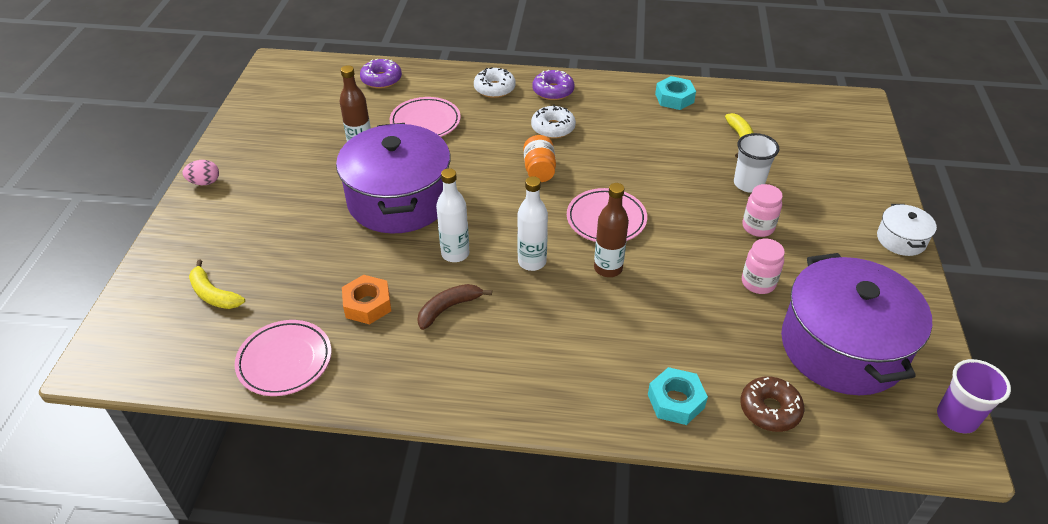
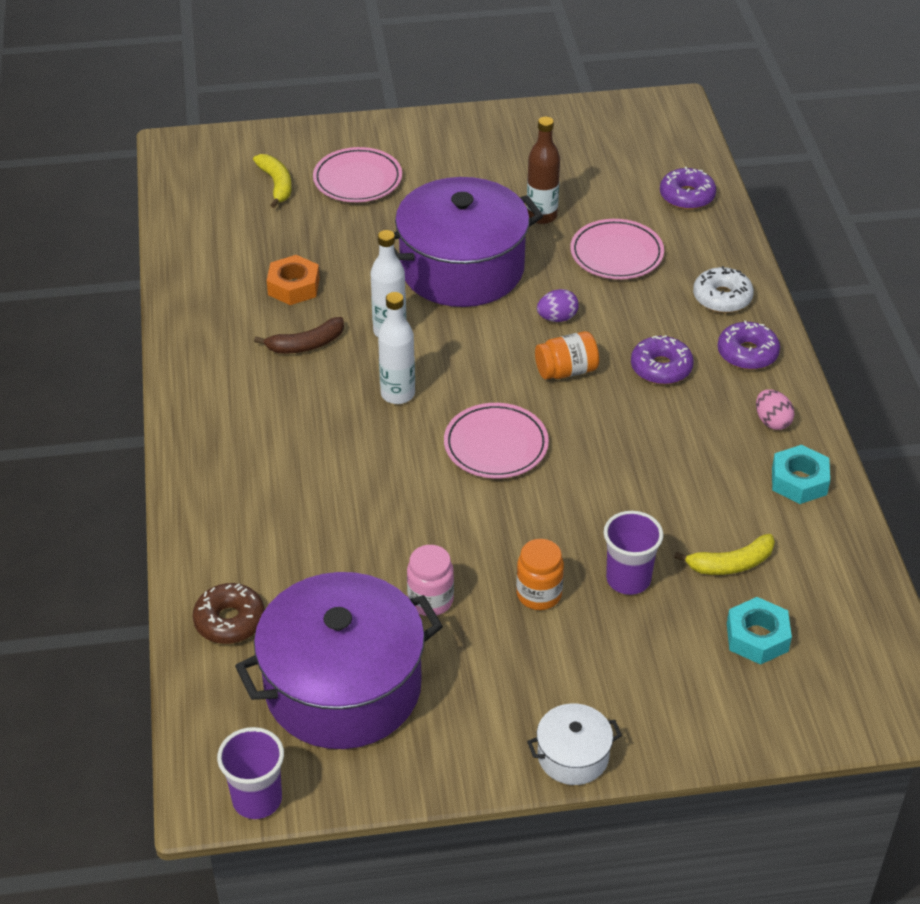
camera: 75 degrees right, 0 degrees up
pink egg [183,160,219,185] -> pink egg moved to [756,389,794,430]
yellow banana [189,260,245,309] -> yellow banana turned 135 degrees clockwise [253,154,292,208]
pink plate [235,320,331,396] -> pink plate moved to [313,147,402,202]
brown banana [418,284,492,330] -> brown banana turned 120 degrees clockwise [254,317,344,354]
white donut [531,105,576,139] -> purple donut [631,335,694,385]
brown bottle [594,183,629,277] -> none
turquoise nut [648,367,708,425] -> turquoise nut moved to [727,597,792,665]
white cup [734,133,779,193] -> purple cup [604,511,663,595]
pink jar [742,184,783,237] -> orange jar [516,539,564,610]
none -> purple egg [537,289,579,322]

